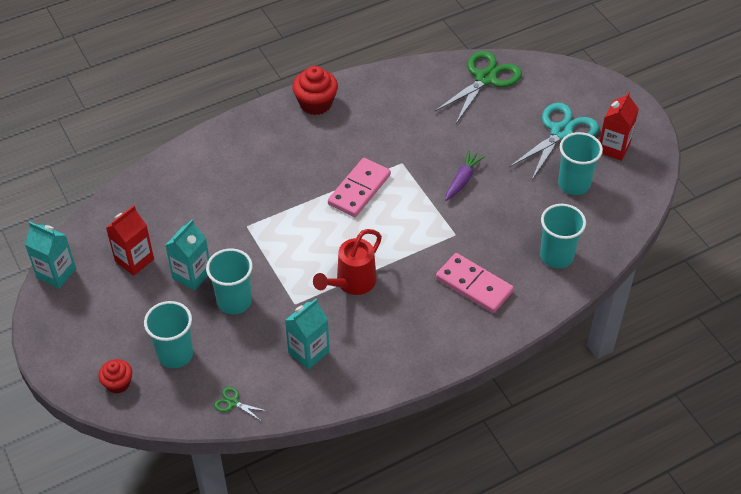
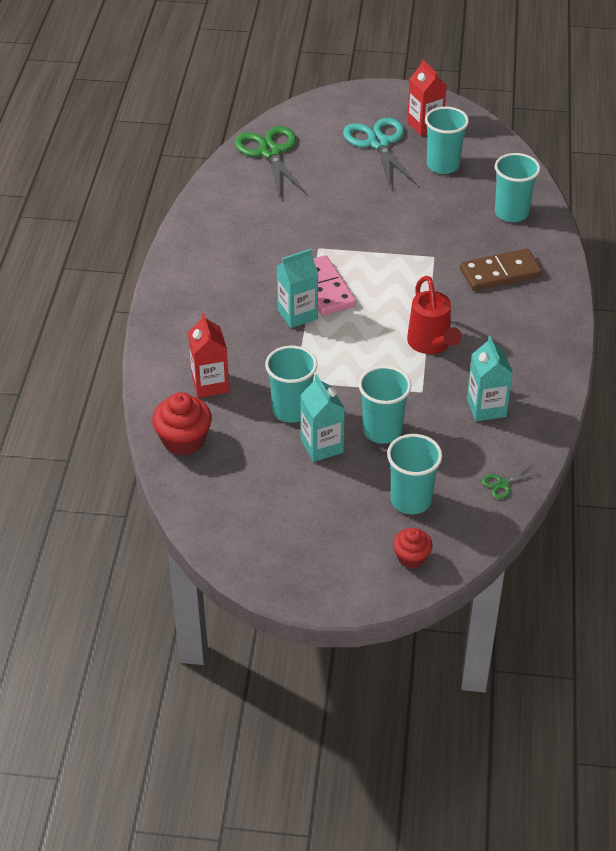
camera: 55 degrees left, 5 degrees down
turquoise carton [25,222,76,288] -> turquoise carton moved to [277,249,318,328]
red carton [106,205,154,276] -> red carton moved to [188,313,229,398]
red cupcake [292,66,338,115] -> red cupcake moved to [152,392,212,455]
pink domino [436,253,514,313] -> brown domino [460,248,542,291]
purple carrot [445,150,485,201] -> none
none -> turquoise cup [265,346,317,423]

